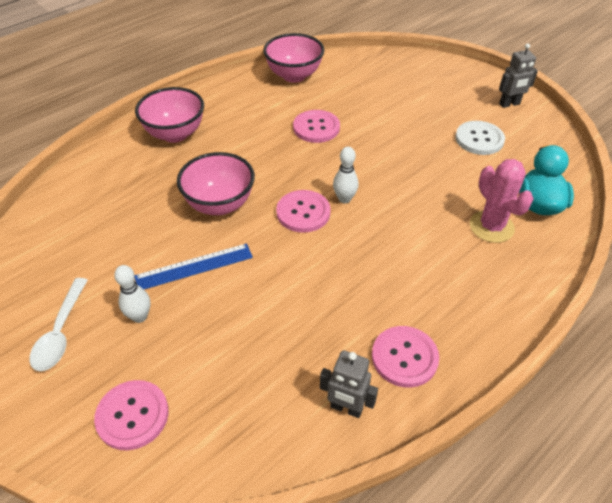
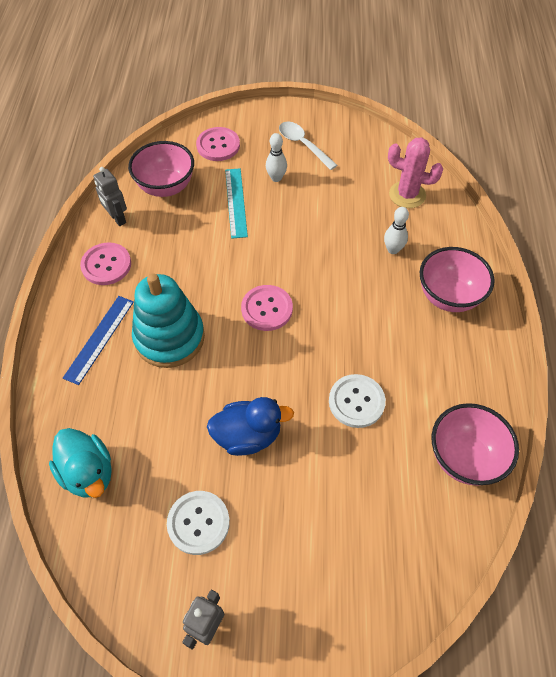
camera: 135 degrees right, 10 degrees up
blue ruler [134,243,253,289] -> blue ruler moved to [63,296,134,385]
pink bowl [177,152,255,215] -> pink bowl moved to [128,141,194,197]
pink button [293,110,340,143] -> white button [329,374,386,428]
grey robot [320,350,378,418] -> grey robot turned 105 degrees counterclockwise [93,167,127,226]
white bowling pin [333,147,359,204] -> white bowling pin moved to [384,207,409,254]
pink cactus [470,159,534,243] -> pink cactus moved to [388,138,443,208]
none -> turquoise stacking toy [132,274,205,368]
none -> blue duck [207,397,294,456]
none -> turquoise ruler [225,168,248,239]

